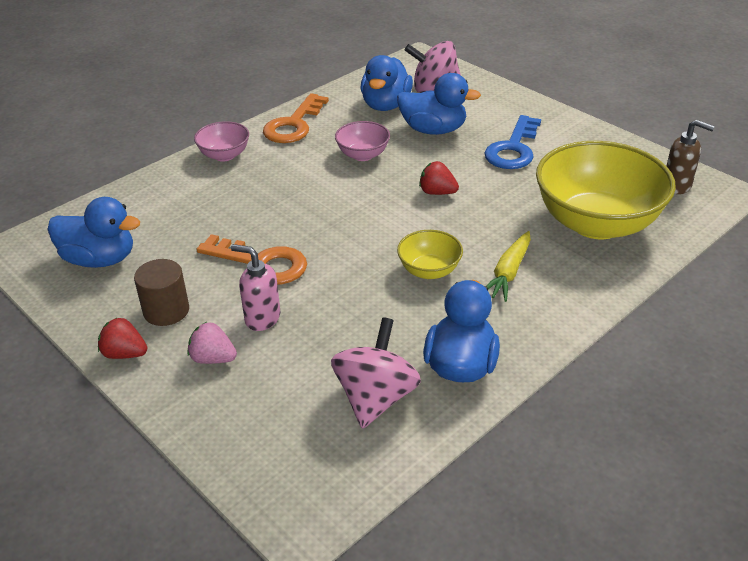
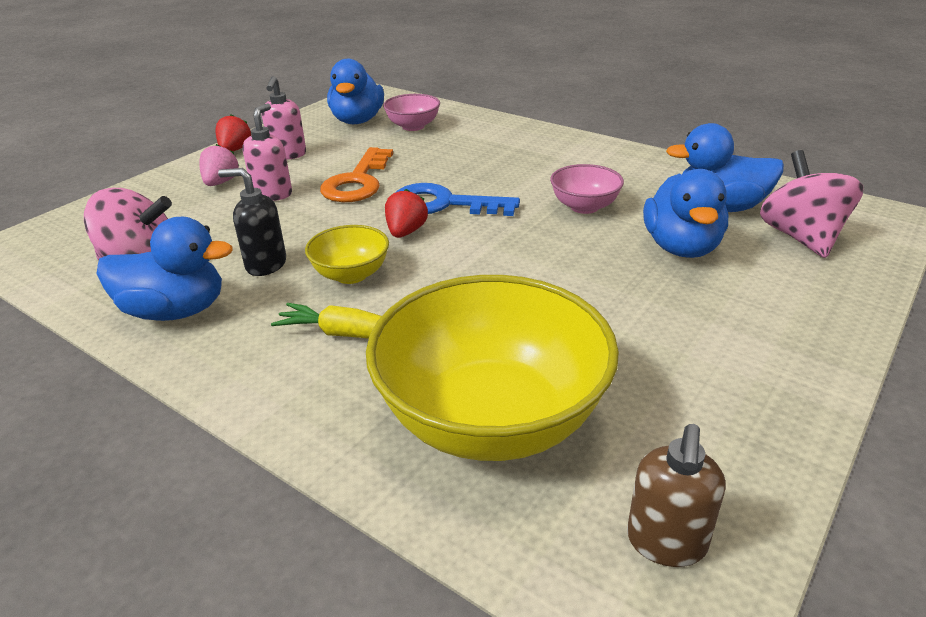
camera: 80 degrees right, 5 degrees down
brown cylinder [134,259,189,326] -> pink soap dispenser [261,76,306,160]
pink bowl [194,121,249,161] -> pink bowl moved to [383,94,440,131]
orange key [263,93,329,143] -> none
red strawberry [419,161,459,195] -> red strawberry moved to [385,189,428,238]
blue key [485,115,541,169] -> blue key moved to [395,183,520,216]
none -> black soap dispenser [218,168,286,276]

